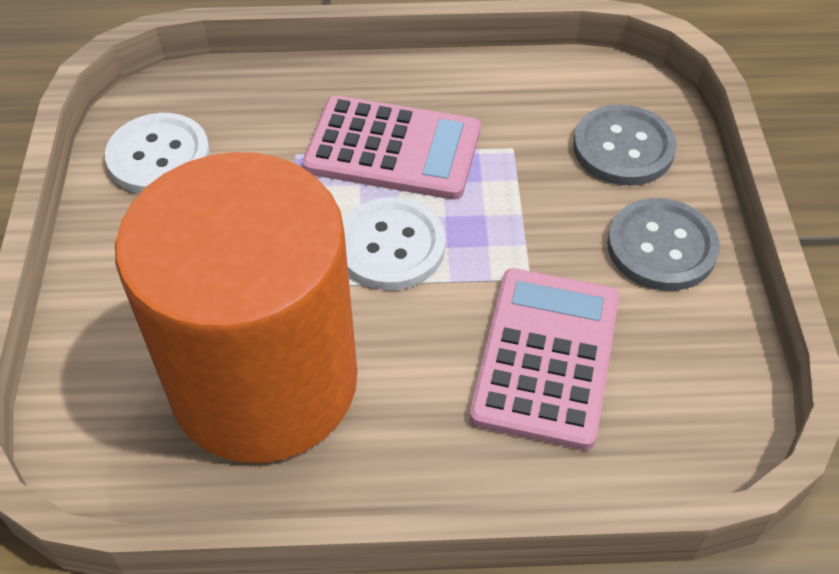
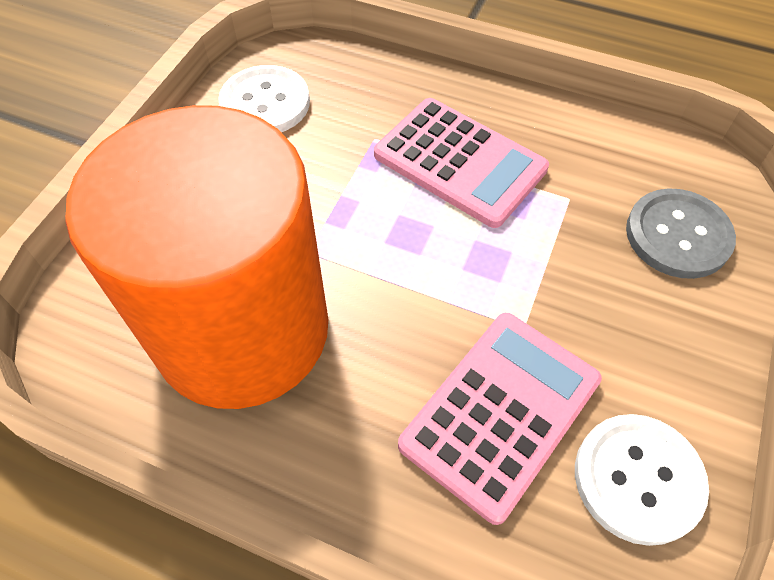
camera: 25 degrees right, 5 degrees up
white button [343,197,446,290] -> white button moved to [575,414,709,546]
grey button [607,198,720,291] -> none

